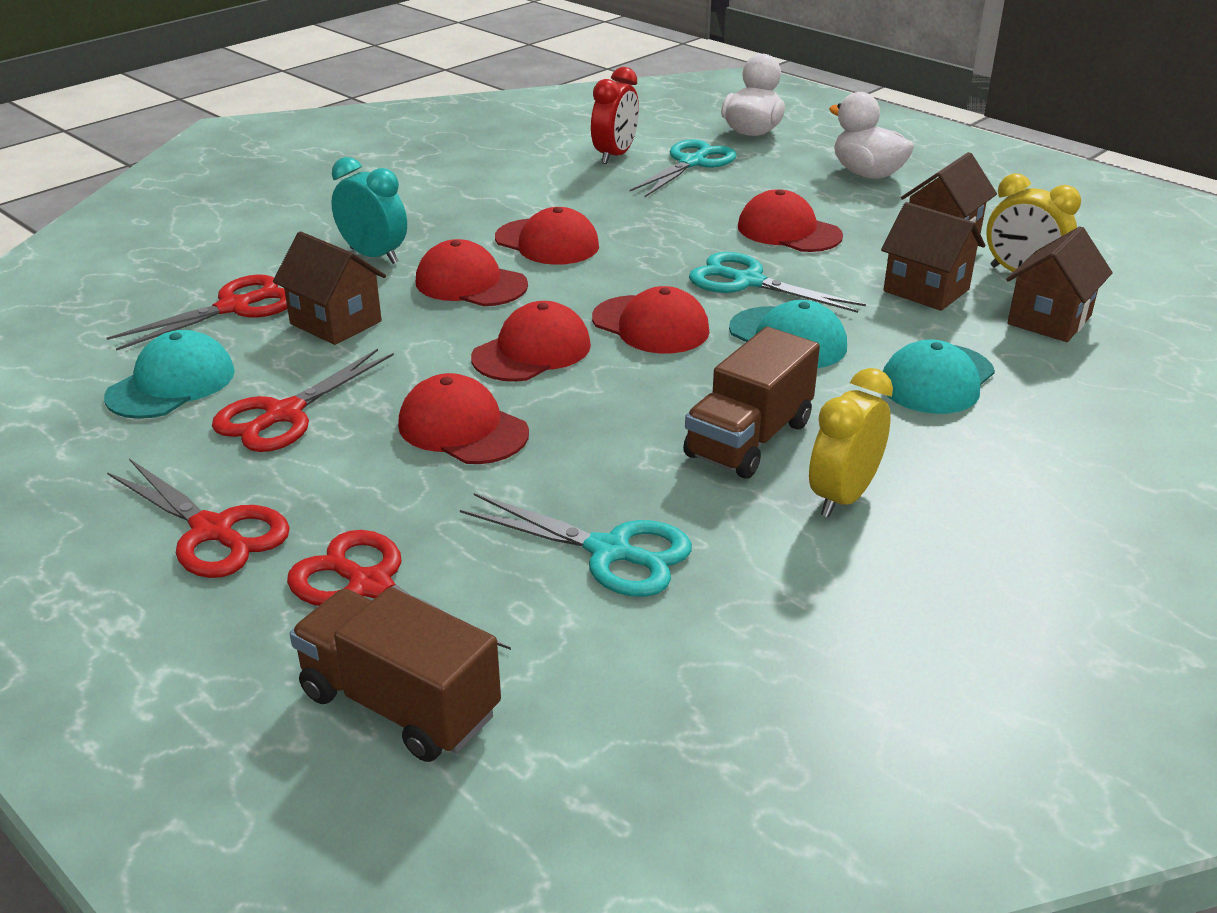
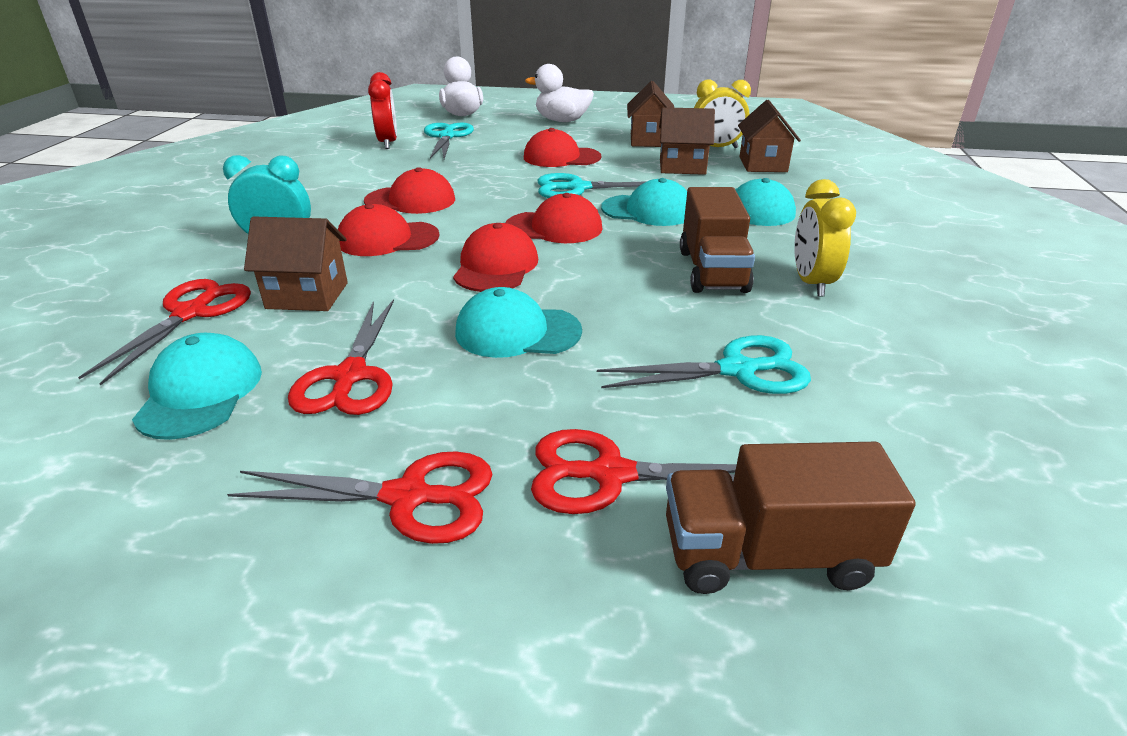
camera: 35 degrees left, 0 degrees up
red cap [398,373,529,464] -> turquoise cap [455,287,582,358]

